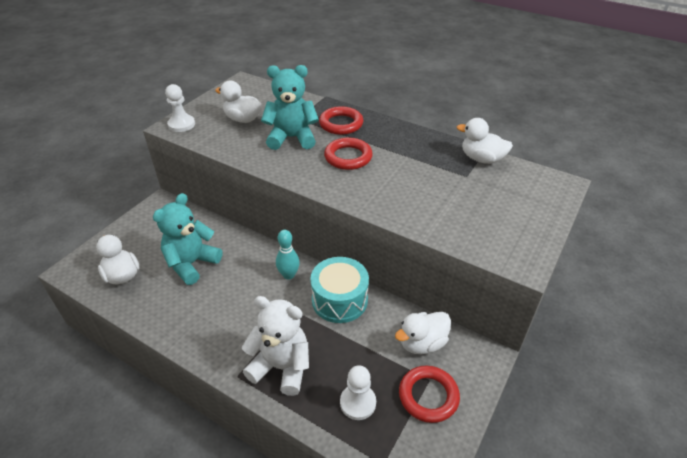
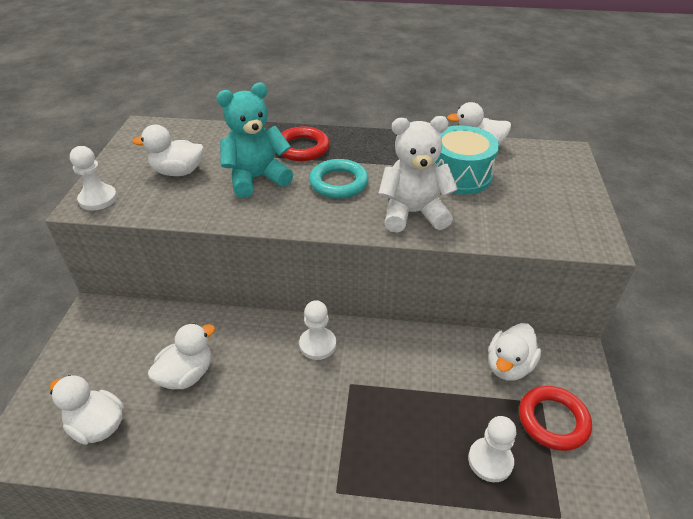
camera: 25 degrees left, 0 degrees up
turquoise teddy bear [153,193,222,285] -> white duck [148,323,215,389]
white teddy bear [242,296,309,396] -> white teddy bear moved to [378,116,458,233]
turquoise bowling pin [276,230,300,280] -> white pawn [299,300,336,360]
turquoise drum [310,257,369,323] -> turquoise drum moved to [435,125,499,194]
red ring [324,137,373,170] -> turquoise ring [309,159,369,199]

